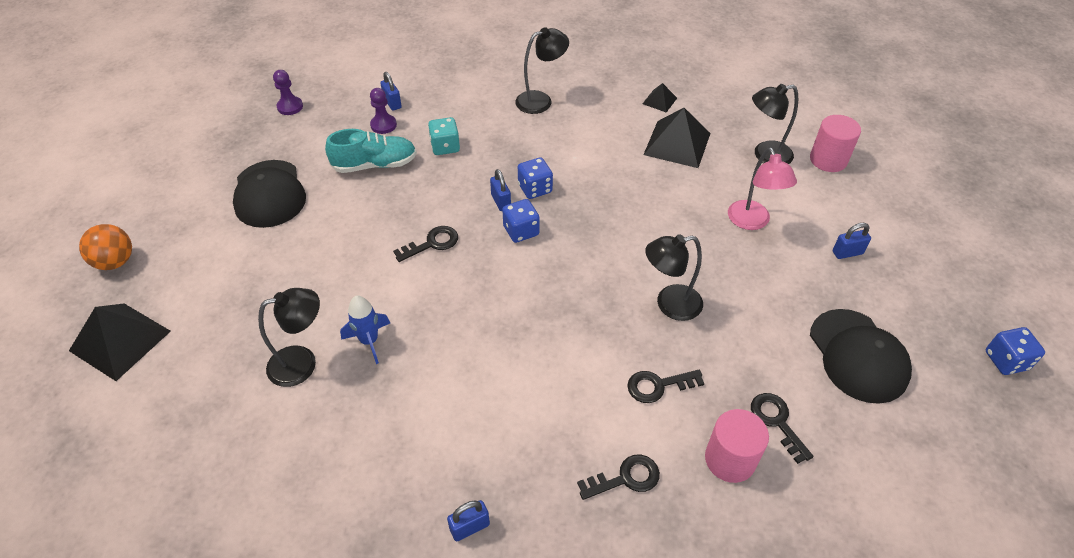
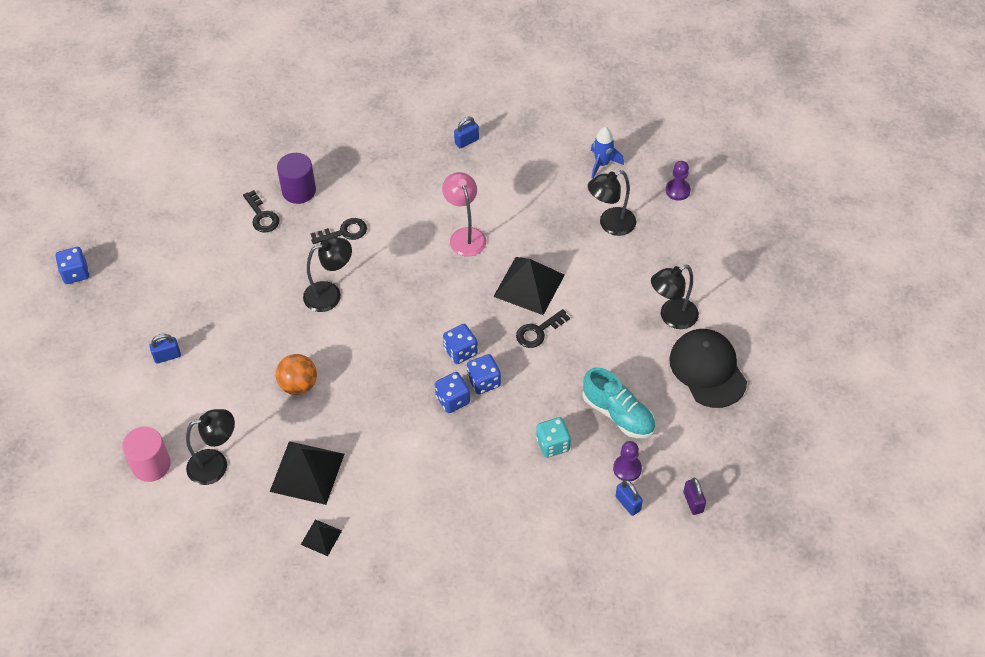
camera: 175 degrees right, 5 degrees up
black pyramid [69,304,171,381] -> black pyramid moved to [493,257,565,315]
orange ball [79,224,132,270] -> orange ball moved to [276,354,317,395]
purple pawn [273,70,303,115] -> purple pawn moved to [666,161,691,201]
turquoise shoe [325,129,417,173] -> turquoise shoe turned 120 degrees counterclockwise [582,367,655,438]
blue rocket [340,296,390,364] -> blue rocket moved to [591,127,624,179]
blue padlock [490,169,511,211] -> blue dice [467,354,501,394]
black lamp [515,27,569,114] -> black lamp moved to [651,265,699,329]
black key [577,455,660,500] -> none
pink cylinder [705,409,769,483] -> purple cylinder [277,153,316,204]
pink lamp [728,148,797,230] -> pink lamp moved to [442,172,486,257]
black cap [810,309,912,404] -> none
none -> purple padlock [683,477,706,515]

